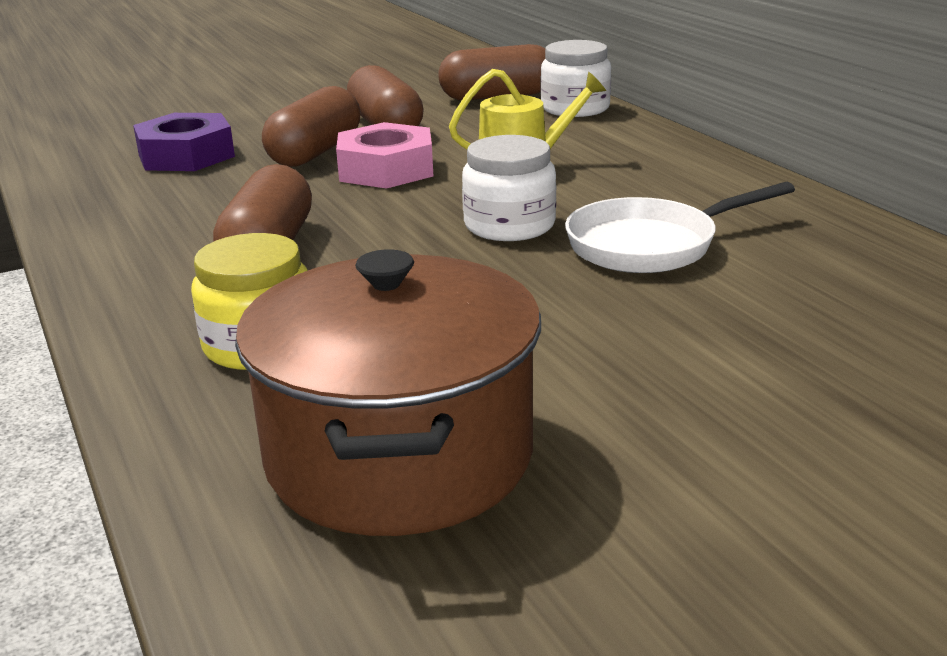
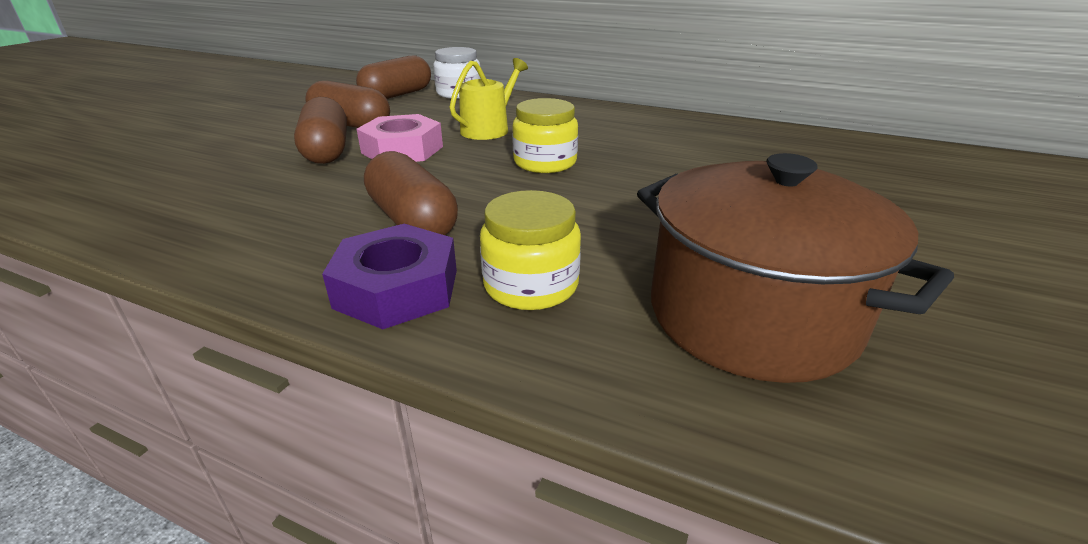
camera: 40 degrees left, 5 degrees up
purple nut [133,113,235,171] -> purple nut moved to [322,224,457,329]
white jar [462,135,556,241] -> yellow jar [512,98,578,173]
white pan [565,182,795,273] -> none

